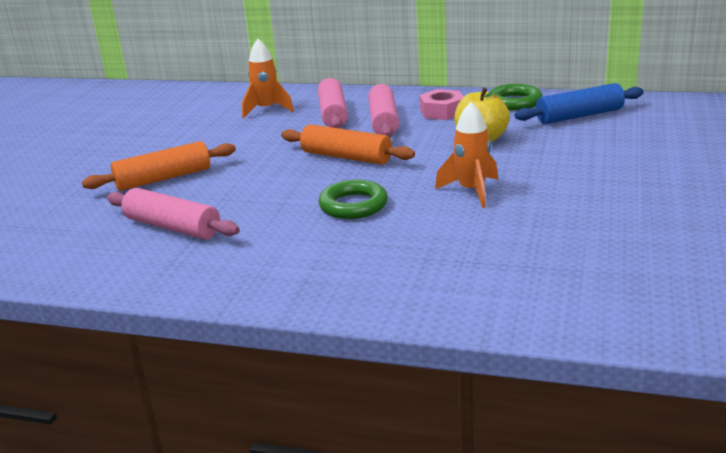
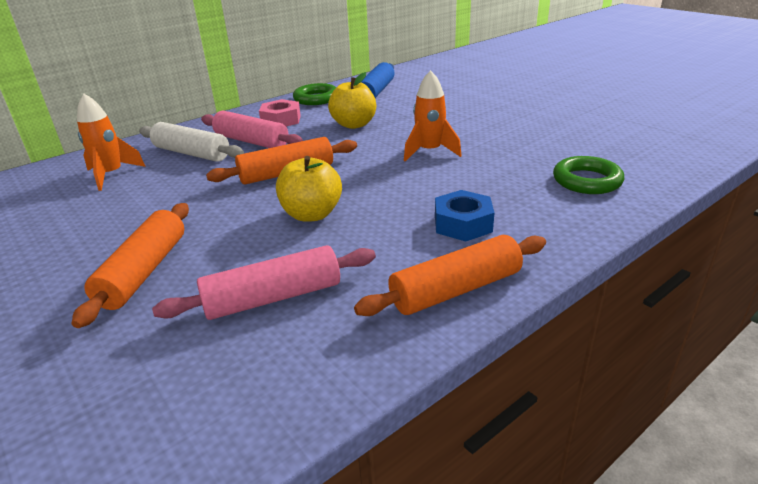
camera: 55 degrees left, 5 degrees up
pink rolling pin [318,78,348,128] -> white rolling pin [139,122,244,162]
green ring [319,180,388,219] -> green ring moved to [553,156,624,194]
none -> yellow apple [276,156,342,222]
none -> orange rolling pin [354,235,546,316]
none -> blue nut [435,190,494,241]

